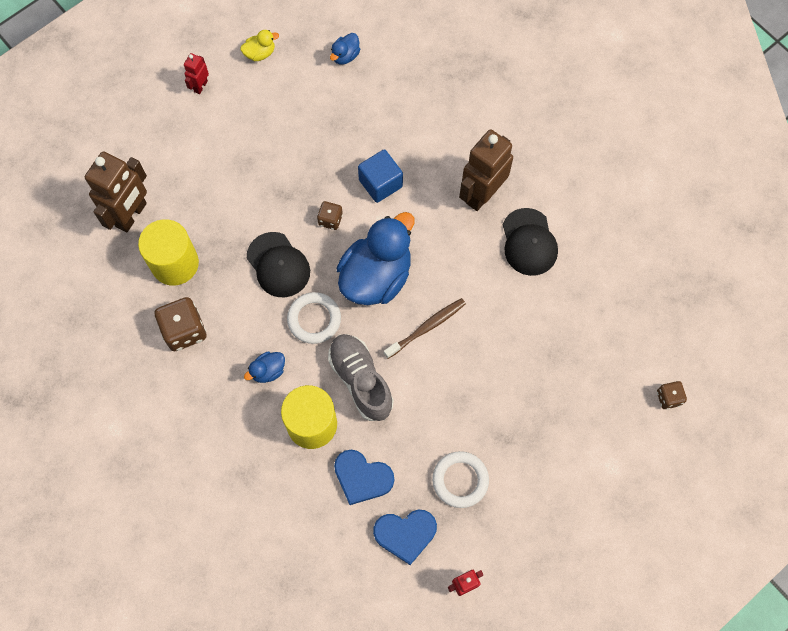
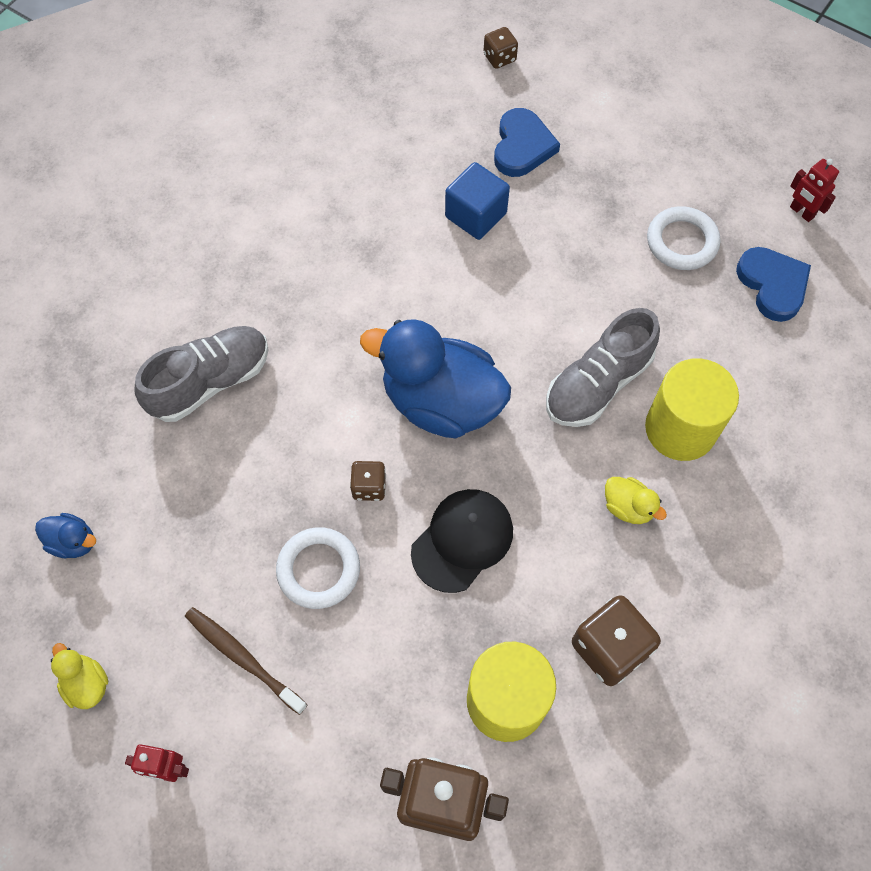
camera: 105 degrees left, 5 degrees down
blue duck [244,352,285,383] -> yellow duck [605,477,667,524]
white ring [287,292,341,344] -> white ring moved to [276,527,360,609]
blue heart [334,450,394,505] -> blue heart moved to [494,108,560,177]
blue cube [358,149,403,203] -> blue cube moved to [445,162,510,240]
brown toothbrush [384,298,466,359] -> brown toothbrush moved to [185,607,307,715]
brown robot [459,129,513,211] -> none
black cap [503,208,558,276] -> none
none -> grey shoe [134,326,269,422]

